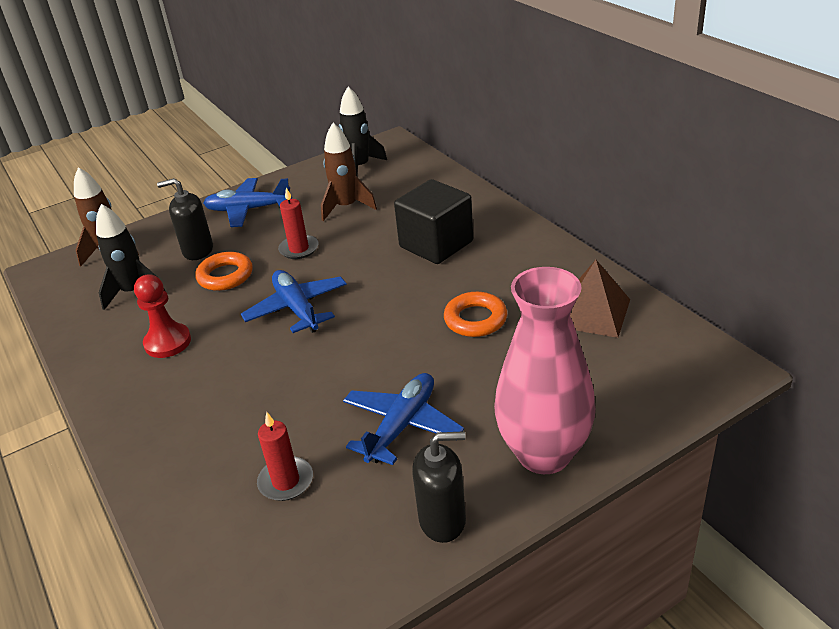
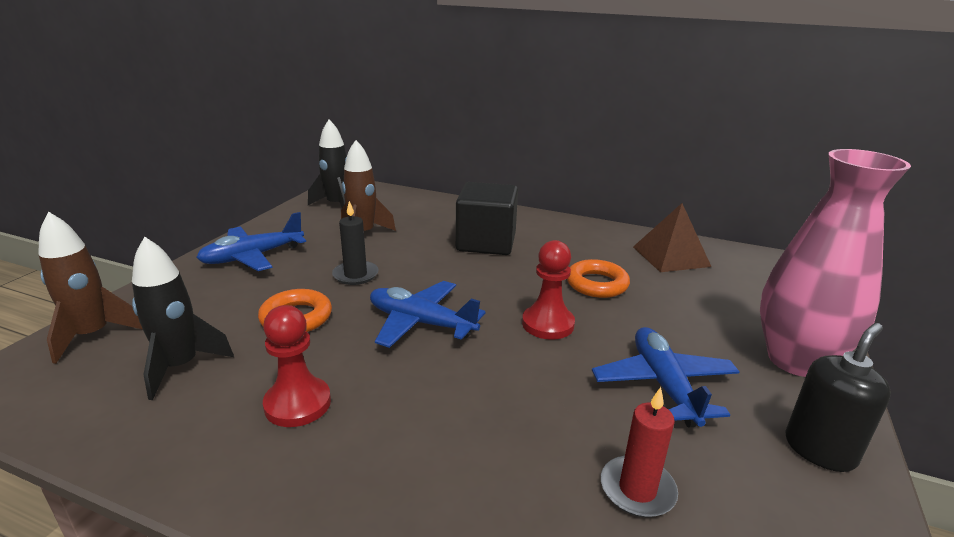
camera: 40 degrees left, 10 degrees down
black soap dispenser [157,178,213,260] -> none
red candle [278,188,319,259] -> black candle [332,201,379,285]
none -> red pawn [522,240,575,340]

